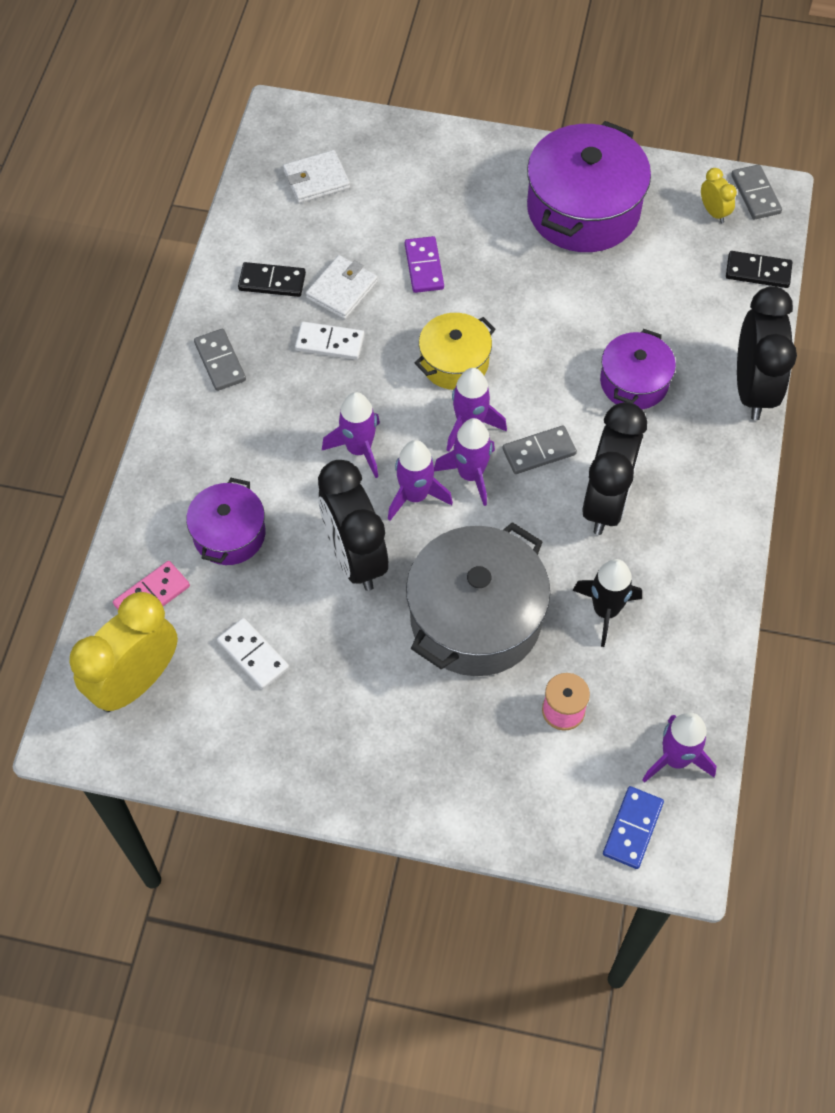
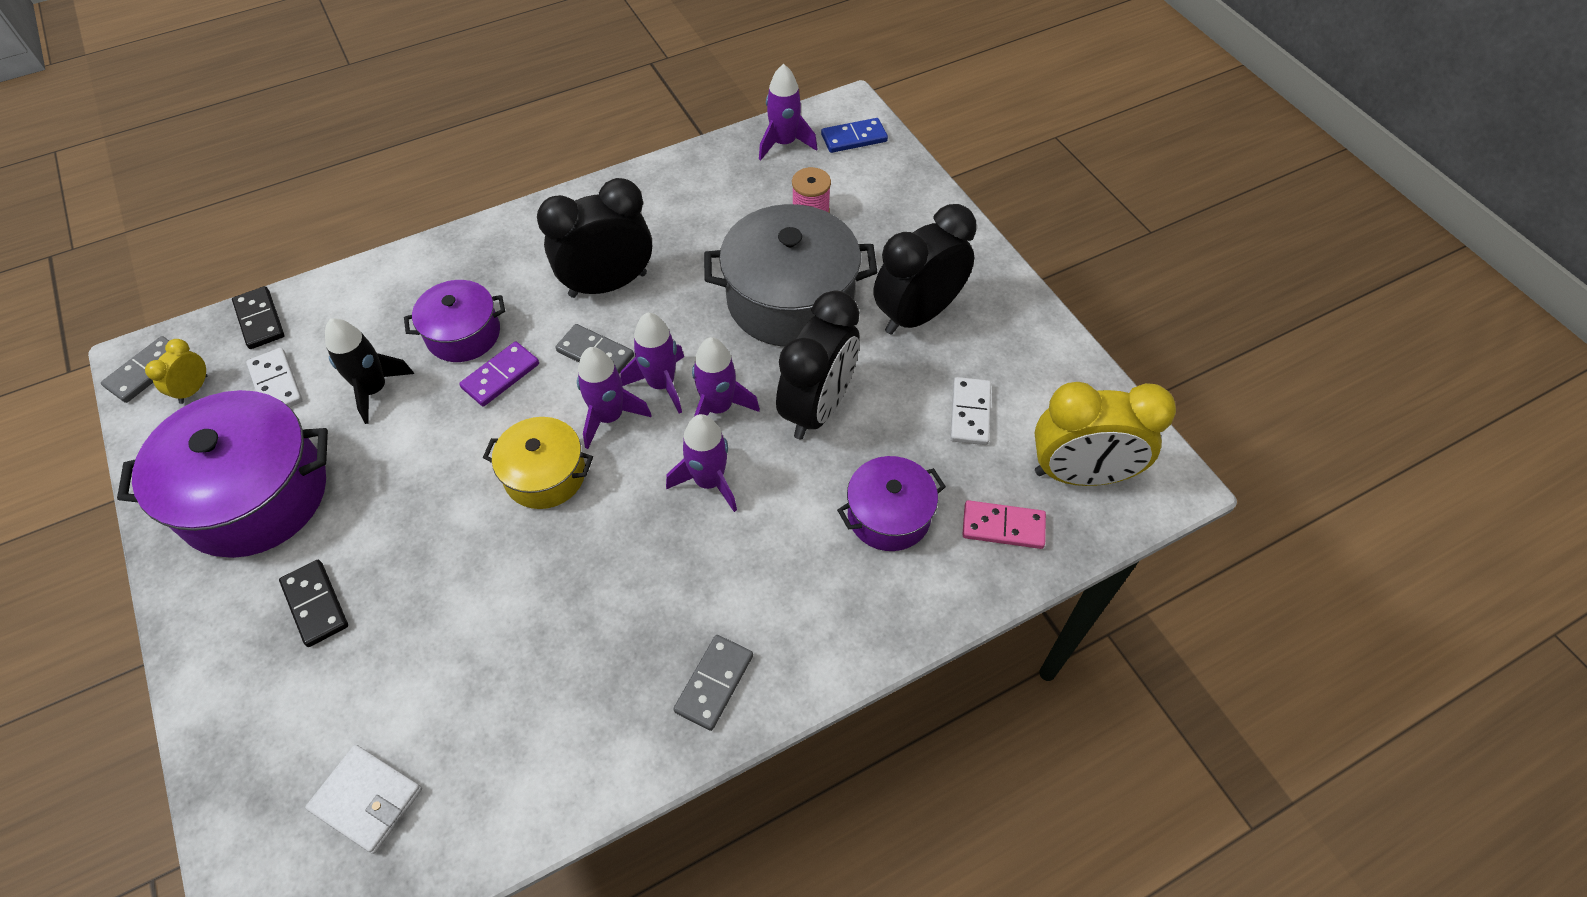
camera: 130 degrees left, 5 degrees down
black domino [238,262,306,297] -> black domino moved to [279,560,348,647]
white domino [295,322,365,360] -> white domino moved to [246,348,303,407]
white wallet [306,255,378,319] -> none
purple domino [405,236,444,293] -> purple domino moved to [459,341,539,406]
black rocket [572,559,642,647] -> black rocket moved to [325,318,414,424]
black clock [737,286,797,420] -> black clock moved to [874,204,977,335]

